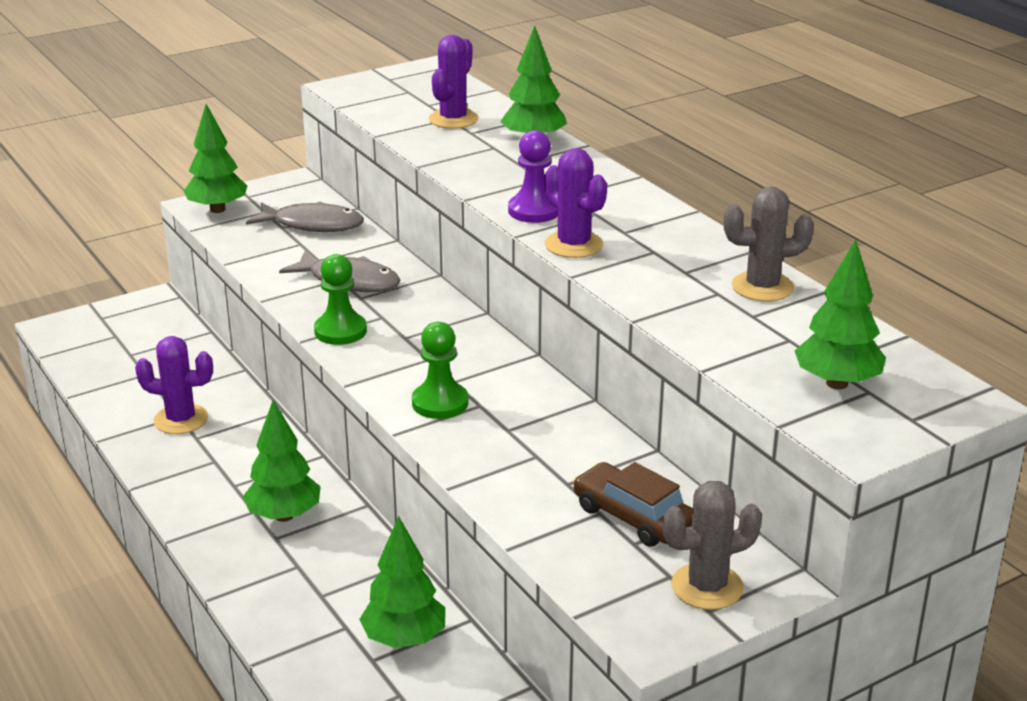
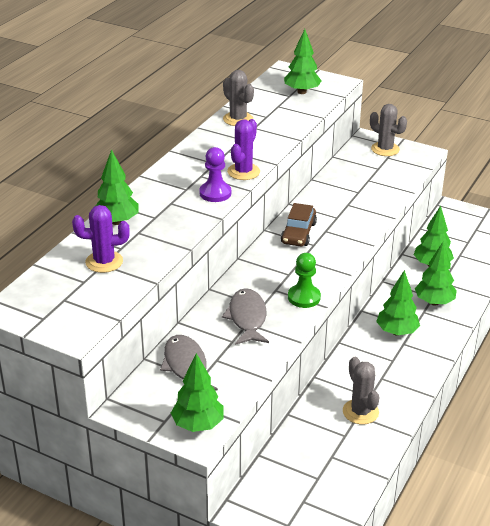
camera: 120 degrees left, 5 degrees up
purple cactus [135,336,213,434] -> grey cactus [343,357,379,424]
green pawn [412,322,469,419] -> none
brown car [573,462,693,547] -> brown car moved to [281,203,317,246]
none -> green tree [415,242,457,306]

